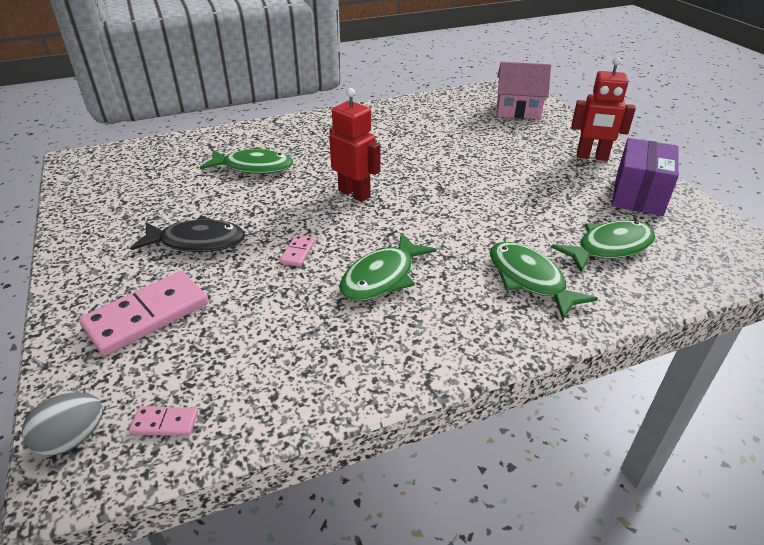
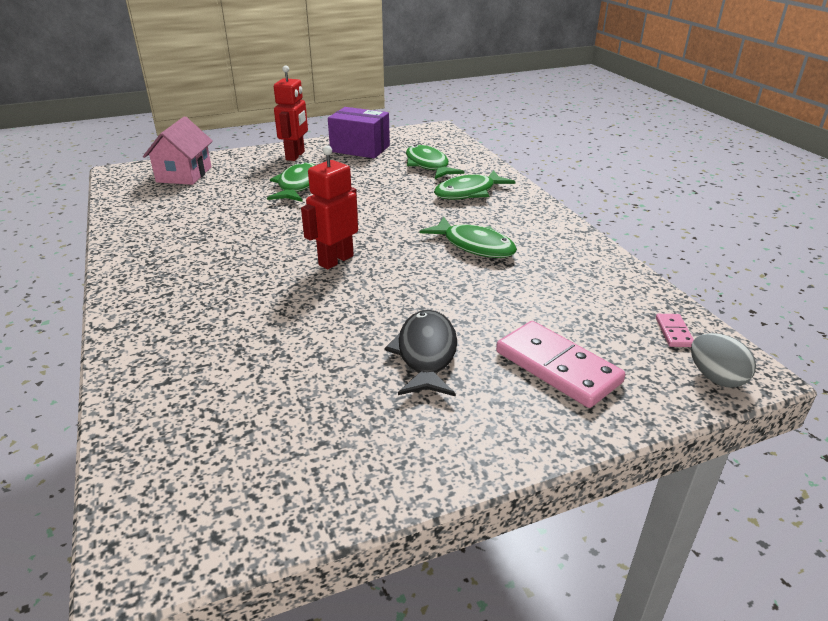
camera: 90 degrees left, 5 degrees down
green fish [200,147,293,174] -> green fish moved to [267,162,316,202]
pink domino [280,235,315,267] -> none

